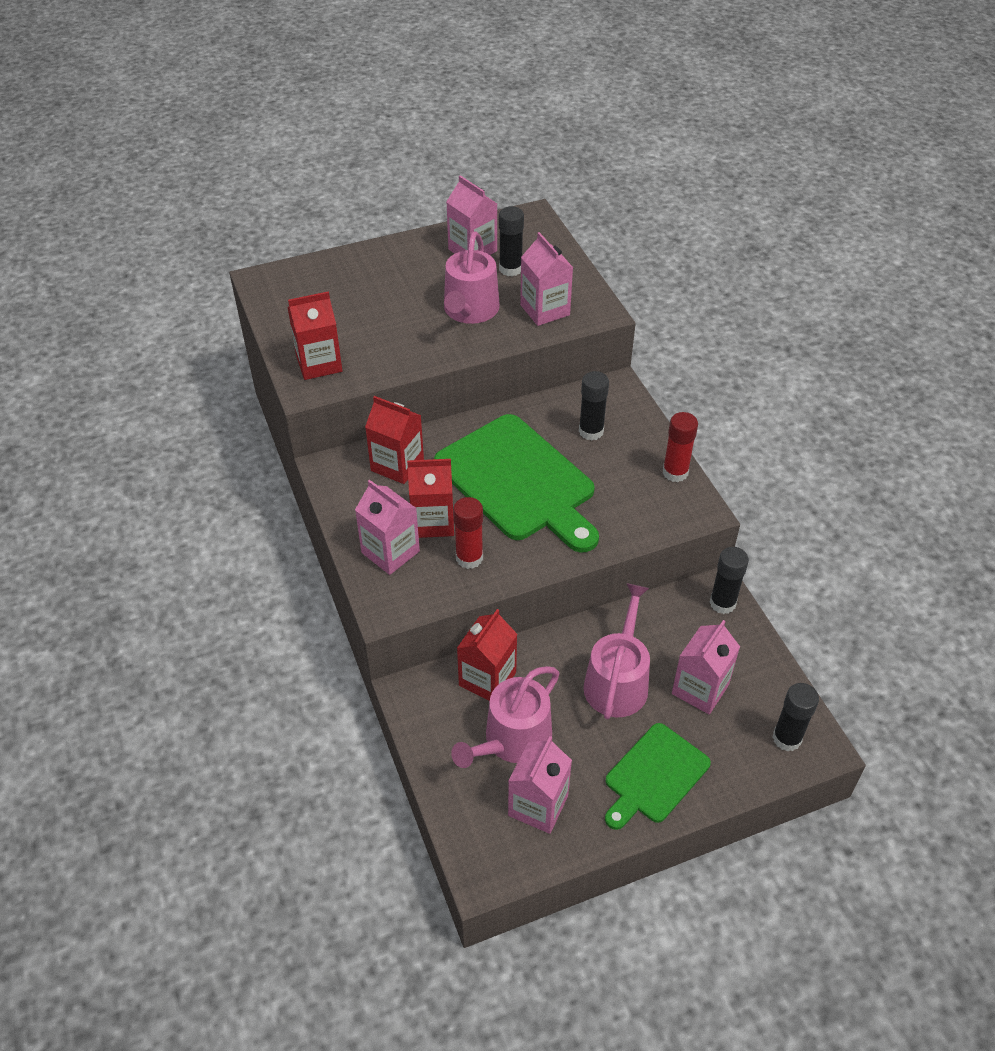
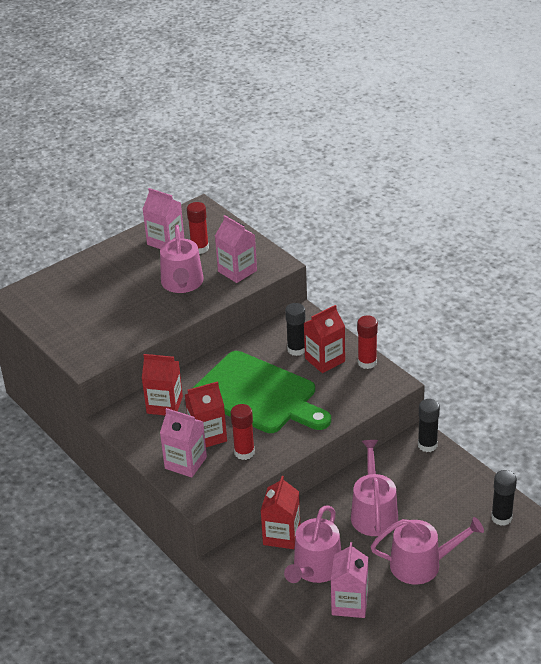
camera: 15 degrees left, 10 degrees down
red carton [288,291,342,380] -> red carton moved to [303,305,345,373]
black glue stick [499,206,524,276] -> red glue stick [187,202,209,254]
green cutting board [605,723,711,830] -> pink watering can [370,517,484,584]
pink carton [672,620,740,714] -> none

